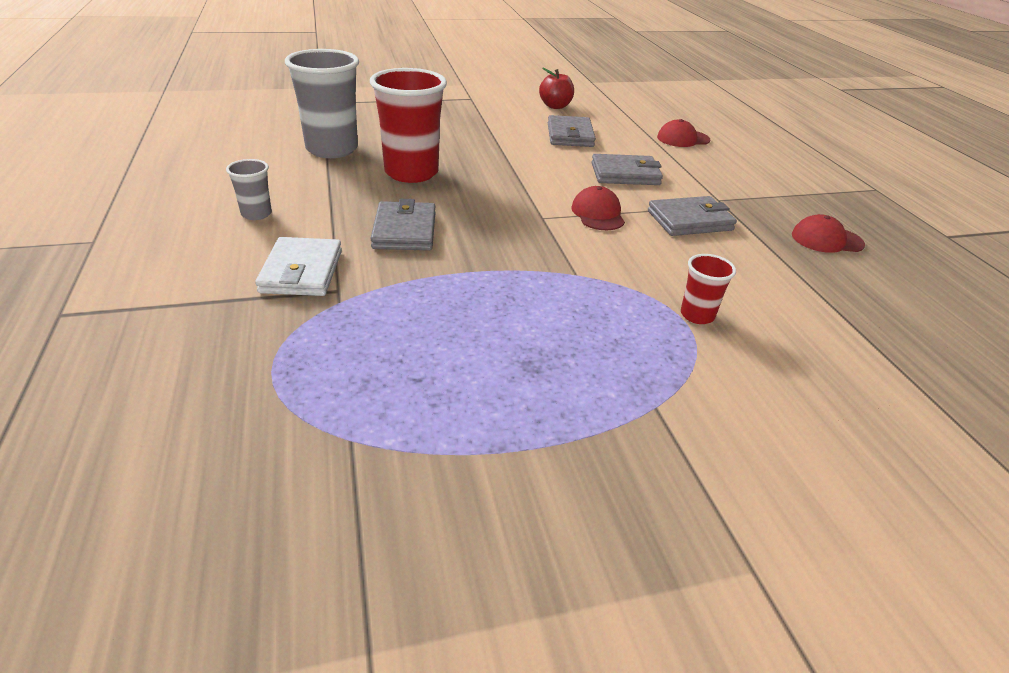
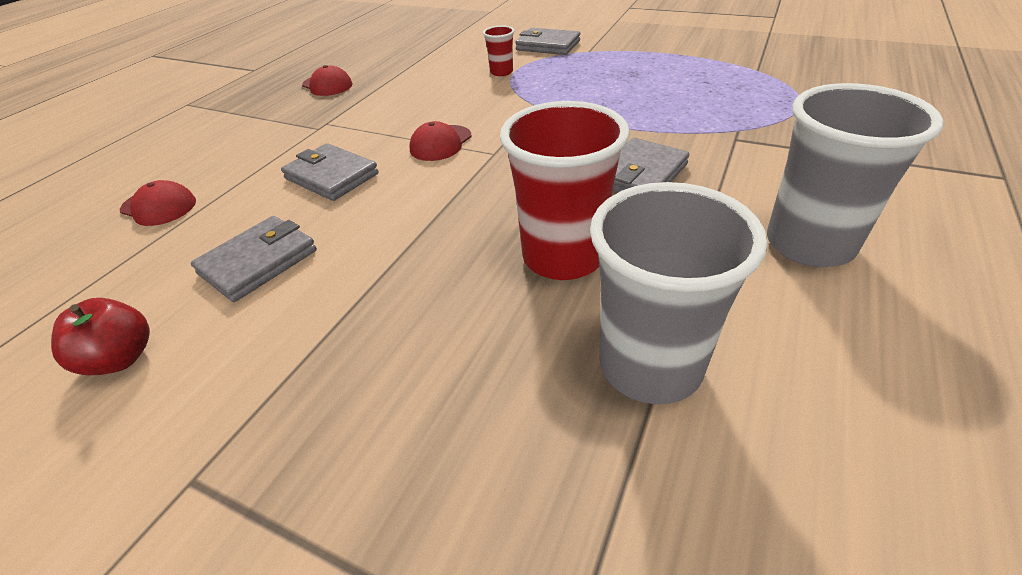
camera: 135 degrees left, 5 degrees up
grey cup [226,159,272,220] -> grey cup [767,83,943,267], size x2.09
white wallet [255,237,342,296] -> none
grey wallet [648,196,737,236] -> grey wallet moved to [515,28,580,55]

